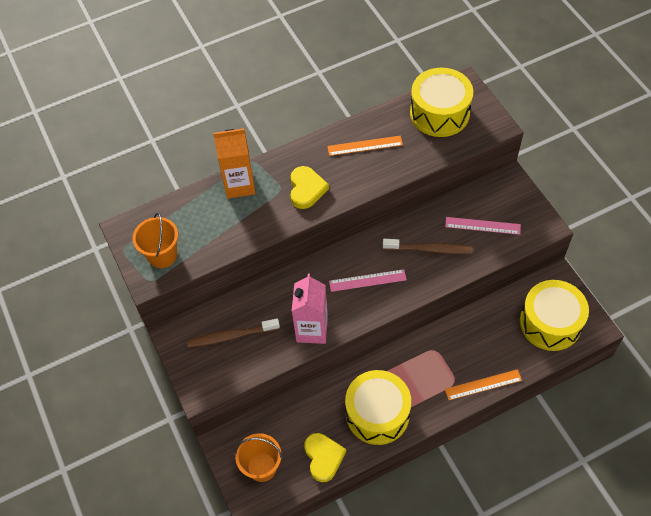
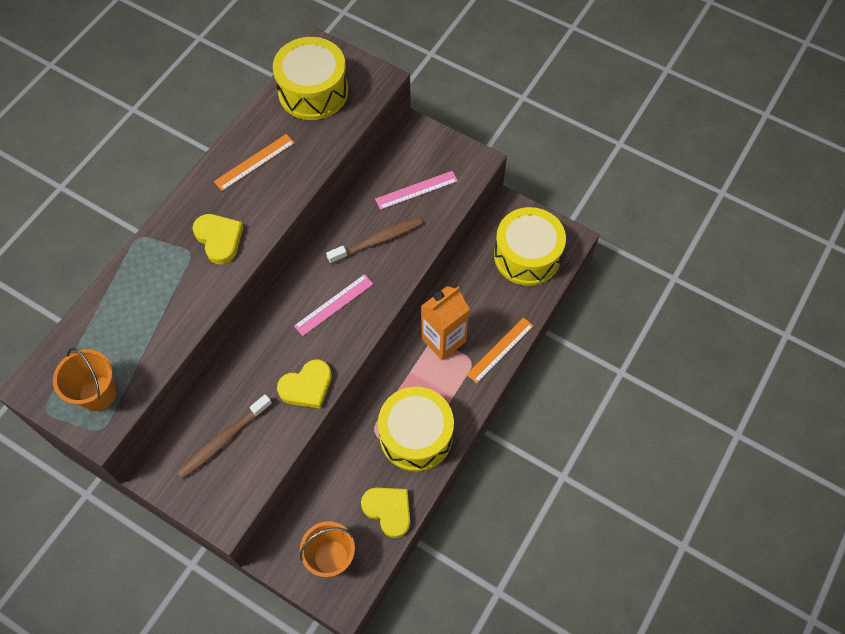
camera: 35 degrees left, 5 degrees up
orange carton [213,128,255,198] -> orange carton moved to [421,286,470,361]
pink carton [292,274,328,344] -> yellow heart [277,359,332,409]

